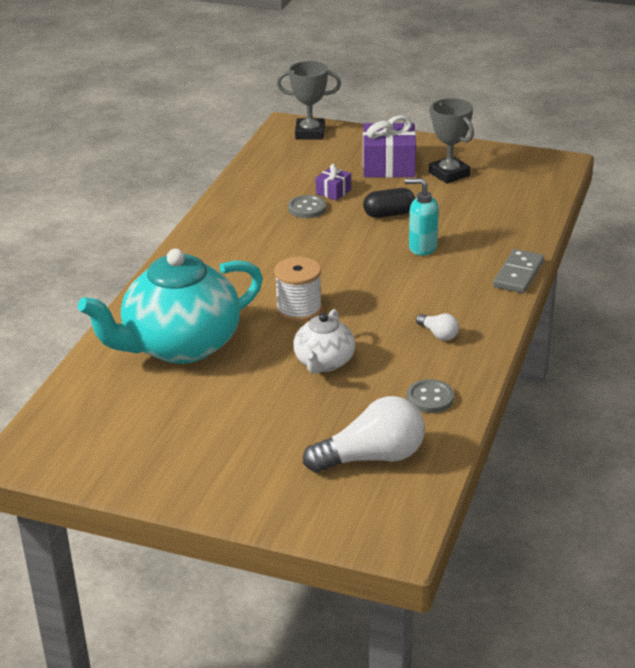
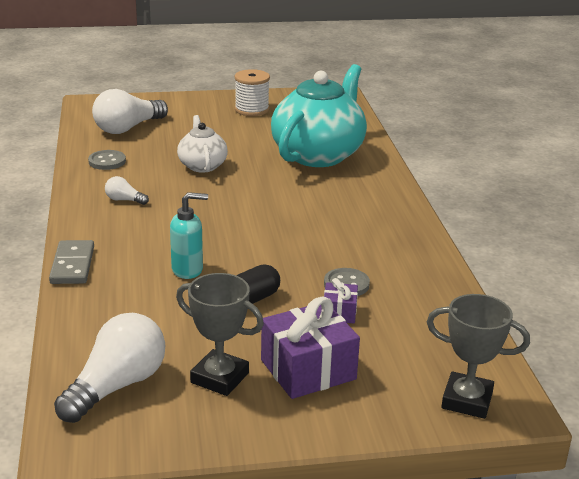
camera: 150 degrees right, 5 degrees down
white spool [274,257,322,322] -> white spool moved to [235,69,270,116]
grey trophy [277,61,341,140] -> grey trophy turned 45 degrees clockwise [427,294,530,419]
none -> white light bulb [54,313,166,423]

